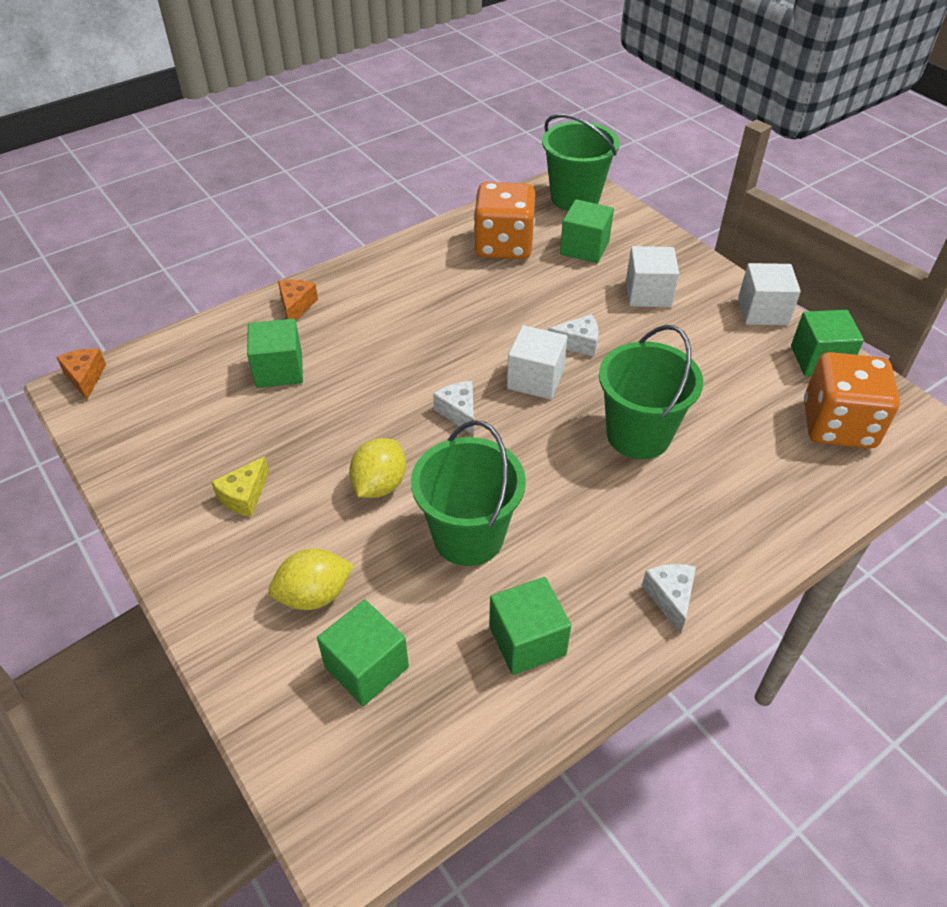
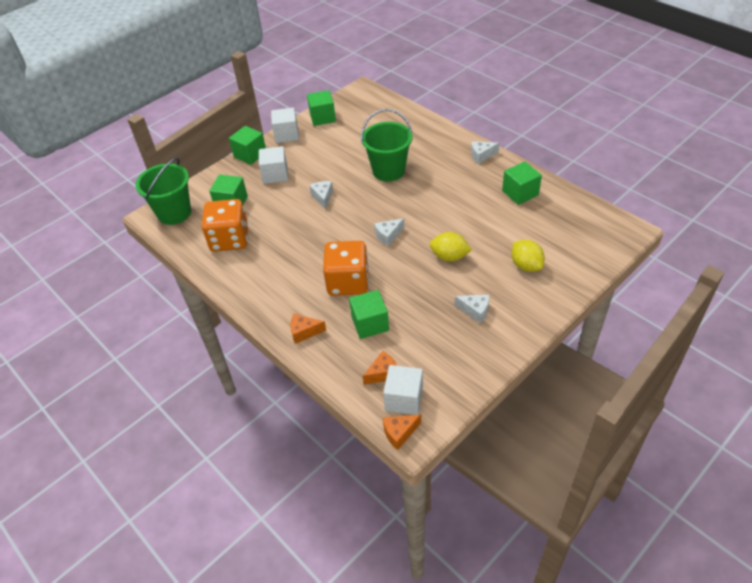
camera: 95 degrees left, 0 degrees up
yellow cheese [211,456,269,517] -> white cheese [455,295,489,323]
green cube [317,600,409,706] -> green cube moved to [229,126,266,165]
green bucket [411,420,526,566] -> none
white cube [507,325,567,399] -> white cube moved to [383,365,423,415]
orange dice [804,352,900,449] -> orange dice moved to [323,241,369,296]
none -> orange cheese [363,351,397,385]

